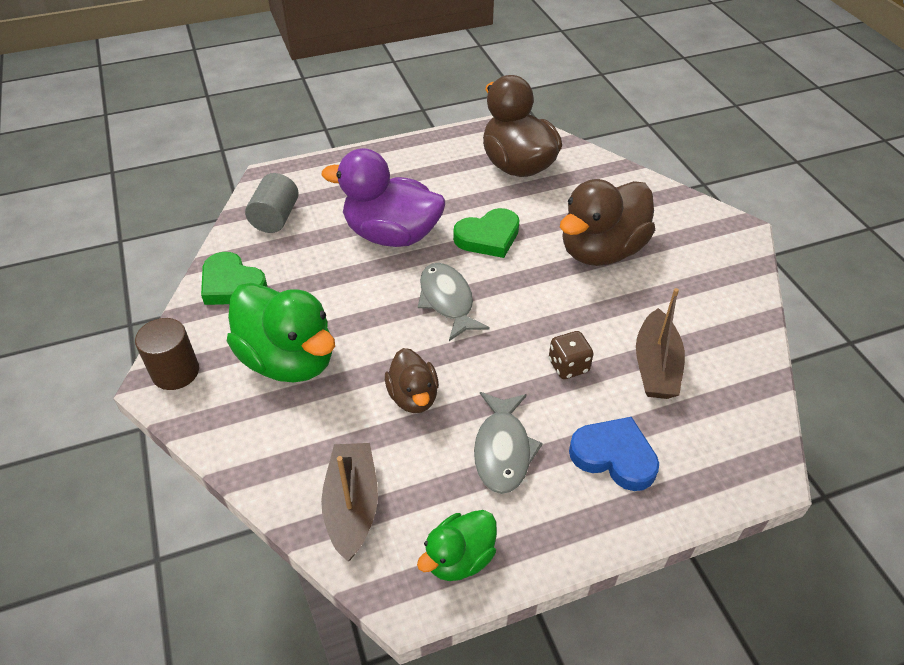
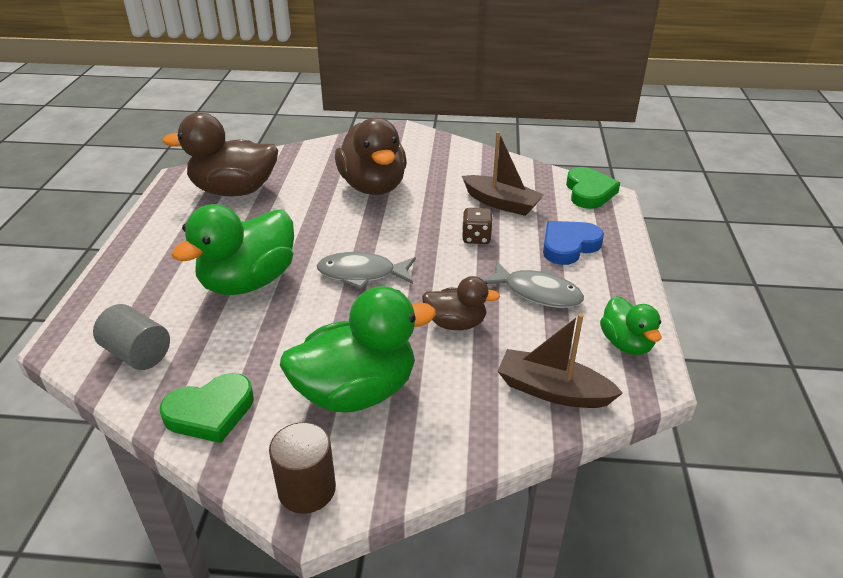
camera: 65 degrees left, 10 degrees down
purple duck [322,148,445,247] -> green duck [171,204,294,295]
green heart [453,208,519,258] -> green heart moved to [566,167,620,209]

